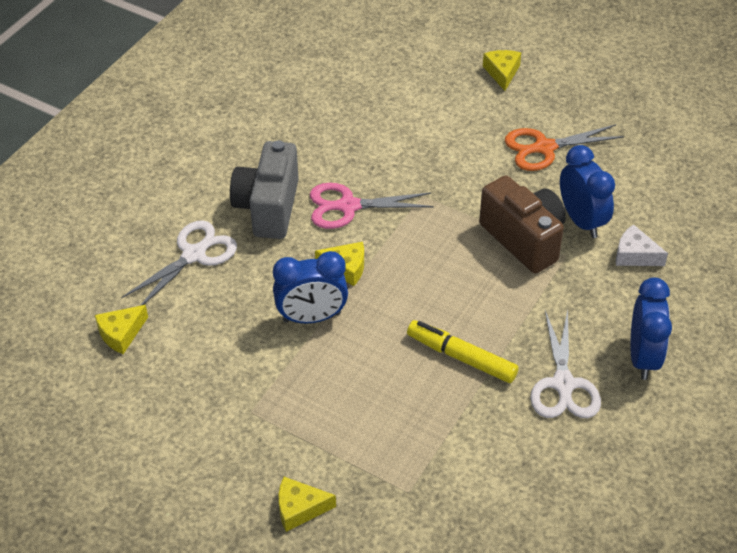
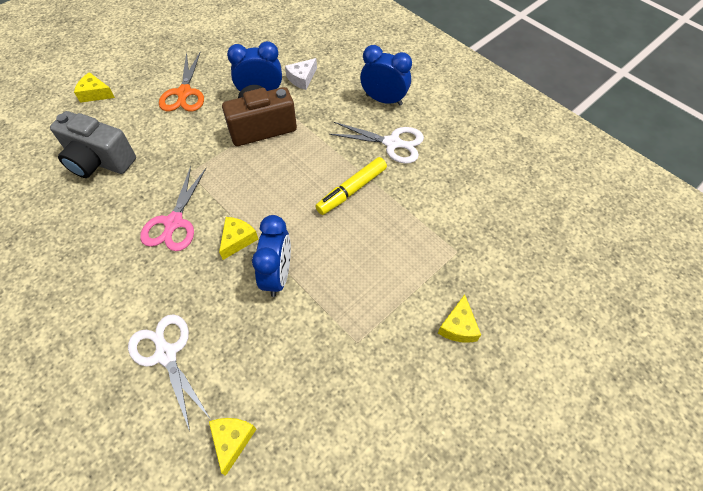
camera: 75 degrees left, 10 degrees up
yellow cheese [95,305,148,354] -> yellow cheese turned 150 degrees counterclockwise [209,418,256,476]
grey camera [230,140,299,239] -> grey camera moved to [50,111,136,178]

